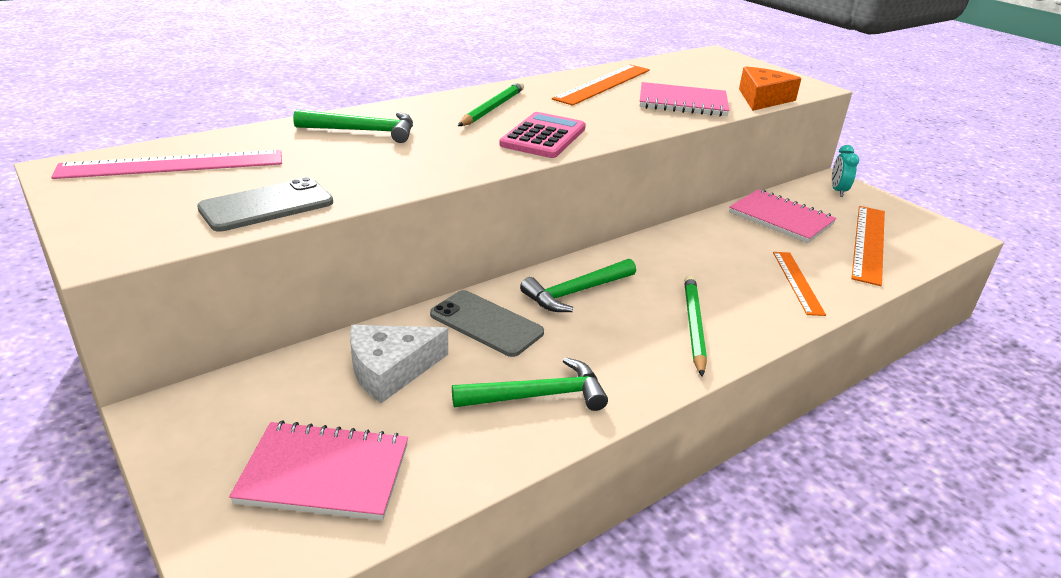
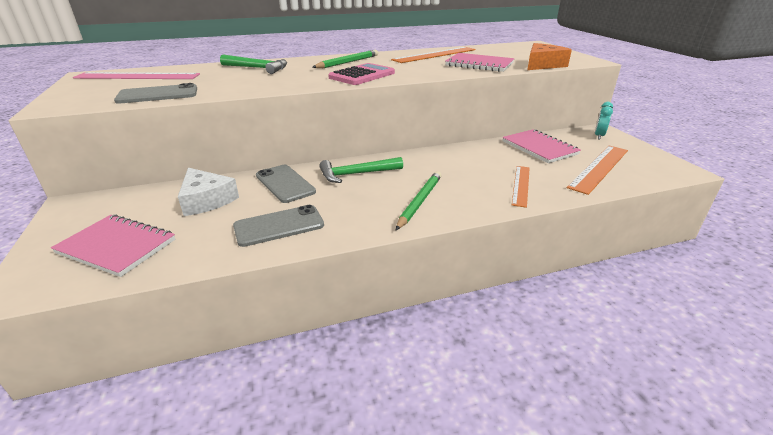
camera: 20 degrees right, 0 degrees up
white cheese [350,325,448,403] -> white cheese turned 120 degrees counterclockwise [178,168,239,216]
green hammer [452,357,608,411] -> grey phone [233,205,324,247]

